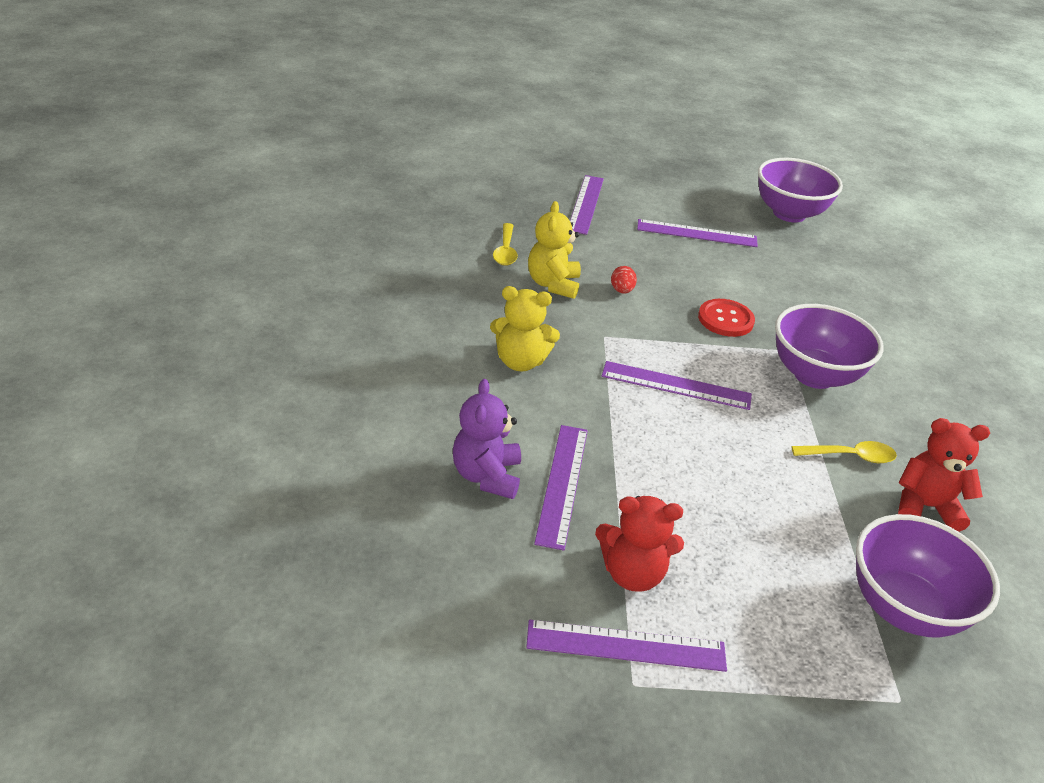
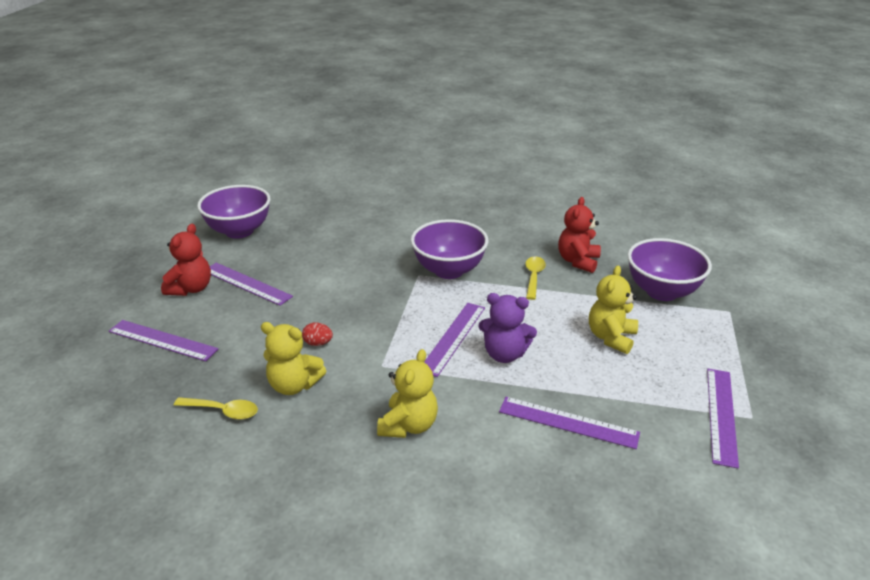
camera: 75 degrees left, 5 degrees down
purple teddy bear [453,379,521,499] -> purple teddy bear moved to [478,293,537,363]
red teddy bear [595,496,684,592] -> red teddy bear moved to [161,224,211,296]
purple ruler [637,219,758,247] -> purple ruler turned 75 degrees counterclockwise [210,263,293,306]
red button [698,299,755,337] -> none
none -> yellow teddy bear [589,266,638,354]

